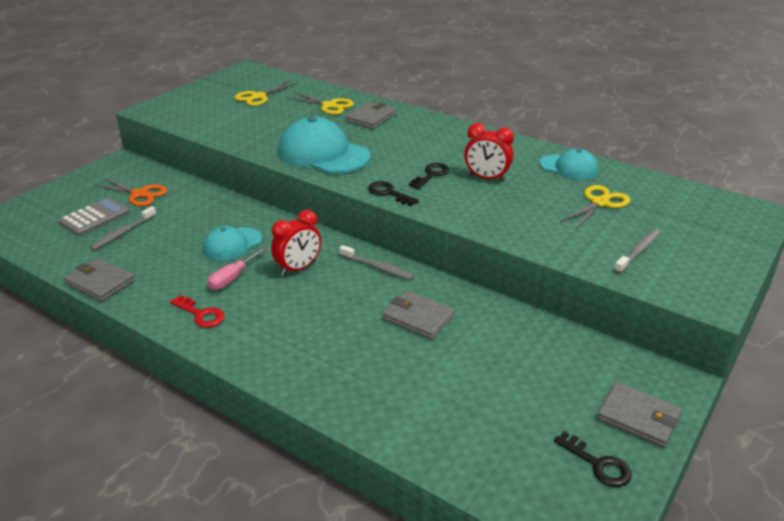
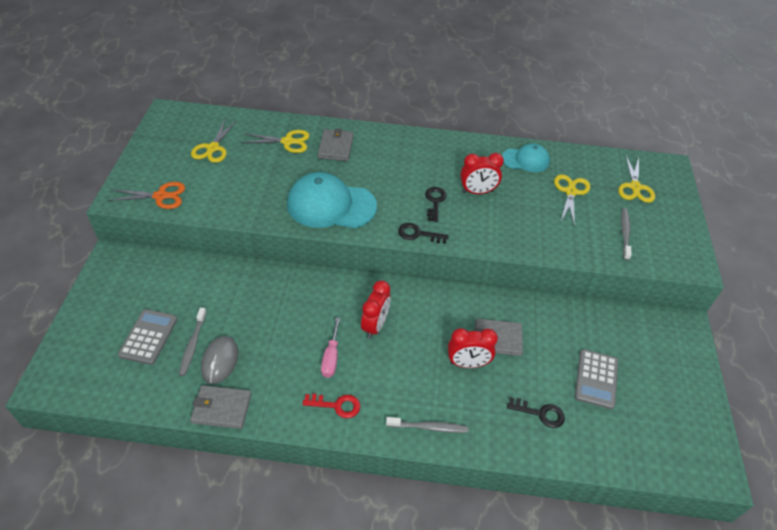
camera: 30 degrees left, 15 degrees up
orange scissors [94,178,168,206] -> orange scissors moved to [108,182,185,209]
turquoise cap [203,226,262,261] -> none
grey toothbrush [339,245,414,280] -> grey toothbrush moved to [386,417,469,433]
black key [554,431,632,487] -> black key moved to [507,397,565,428]
grey wallet [597,382,682,448] -> none
none -> grey mouse [201,336,238,384]
none -> red clock [448,328,498,368]
none -> grey calculator [575,349,618,409]
none -> yellow scissors [618,156,655,203]

